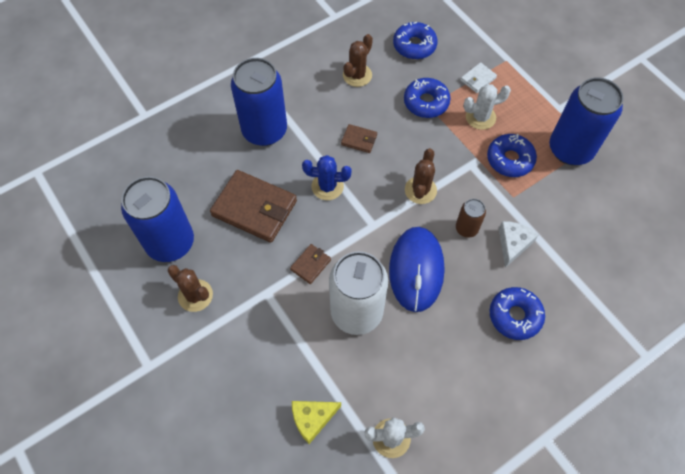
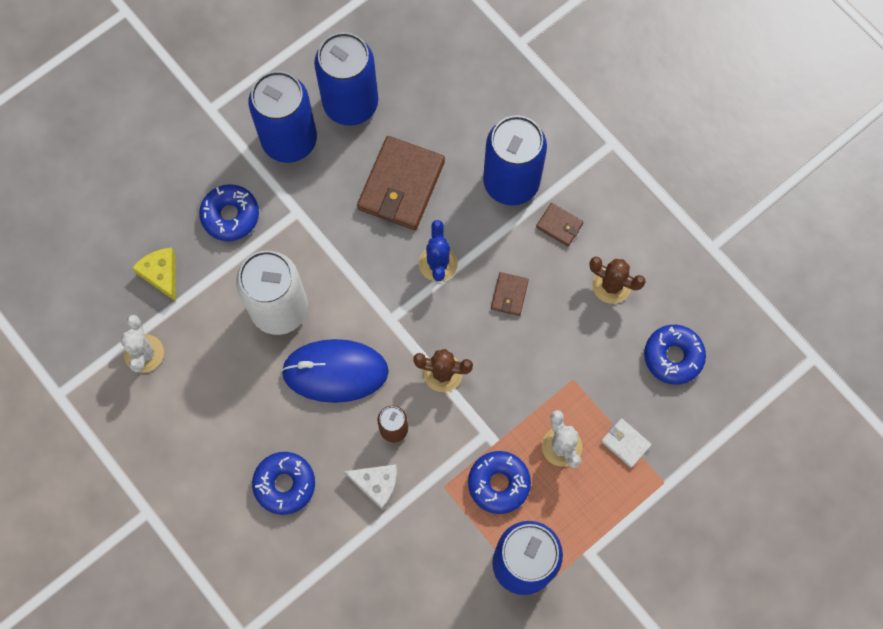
camera: 85 degrees right, 10 degrees up
brown cactus [168,265,213,312] -> blue can [249,71,317,163]
brown wallet [290,244,331,284] -> brown wallet moved to [536,203,584,246]
blue donut [404,78,451,118] -> blue donut moved to [199,184,259,241]

